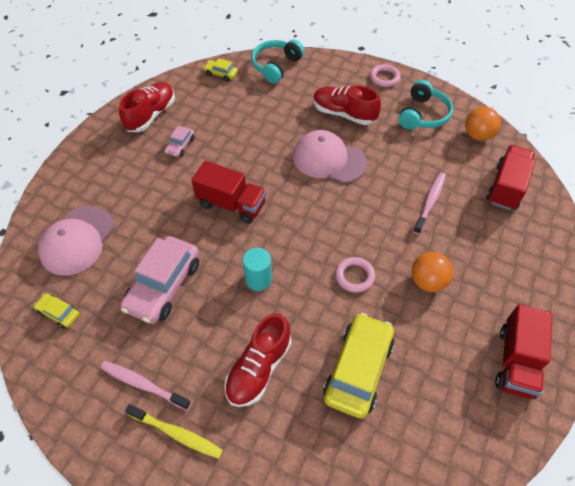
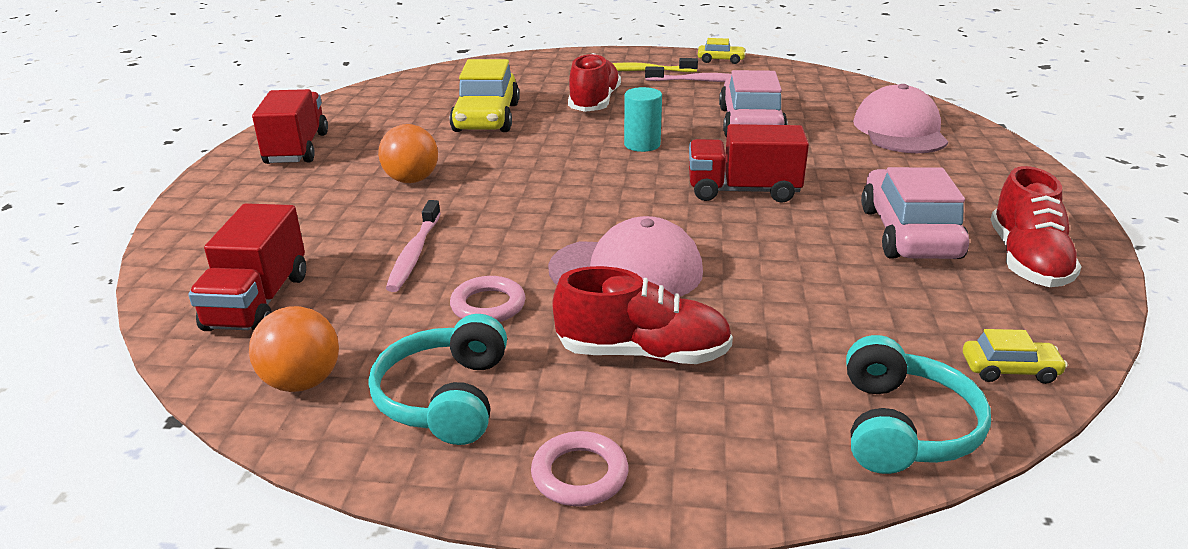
camera: 160 degrees right, 25 degrees down
yellow car [34,293,80,329] -> yellow car moved to [698,38,746,64]
pink car [165,126,195,157] -> pink car [861,167,969,259], size x2.11
pink ring [335,257,375,293] -> pink ring moved to [450,276,525,322]

